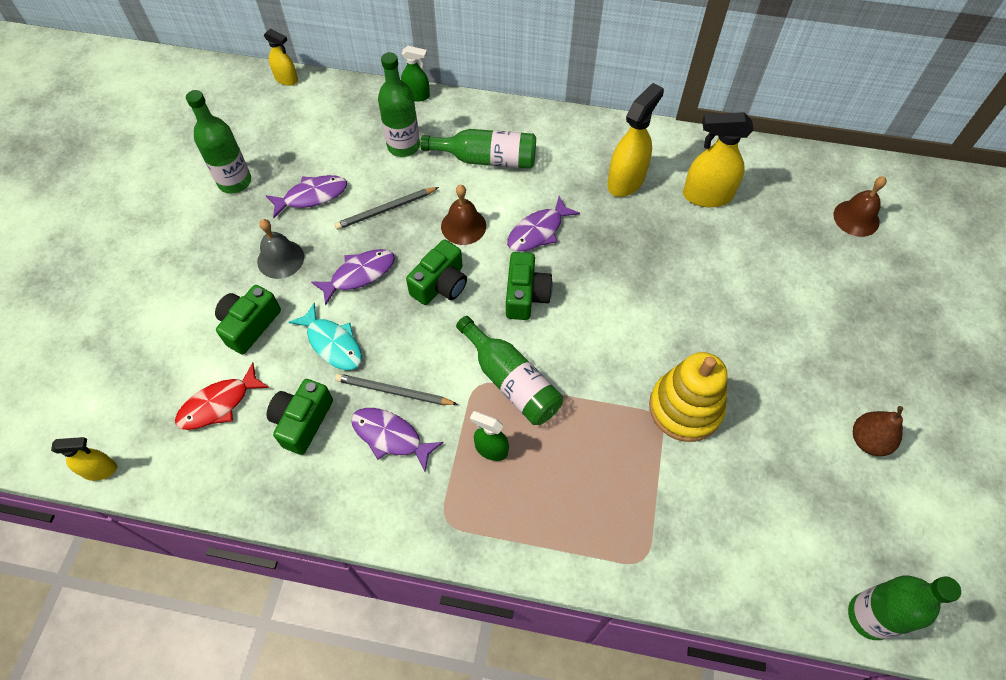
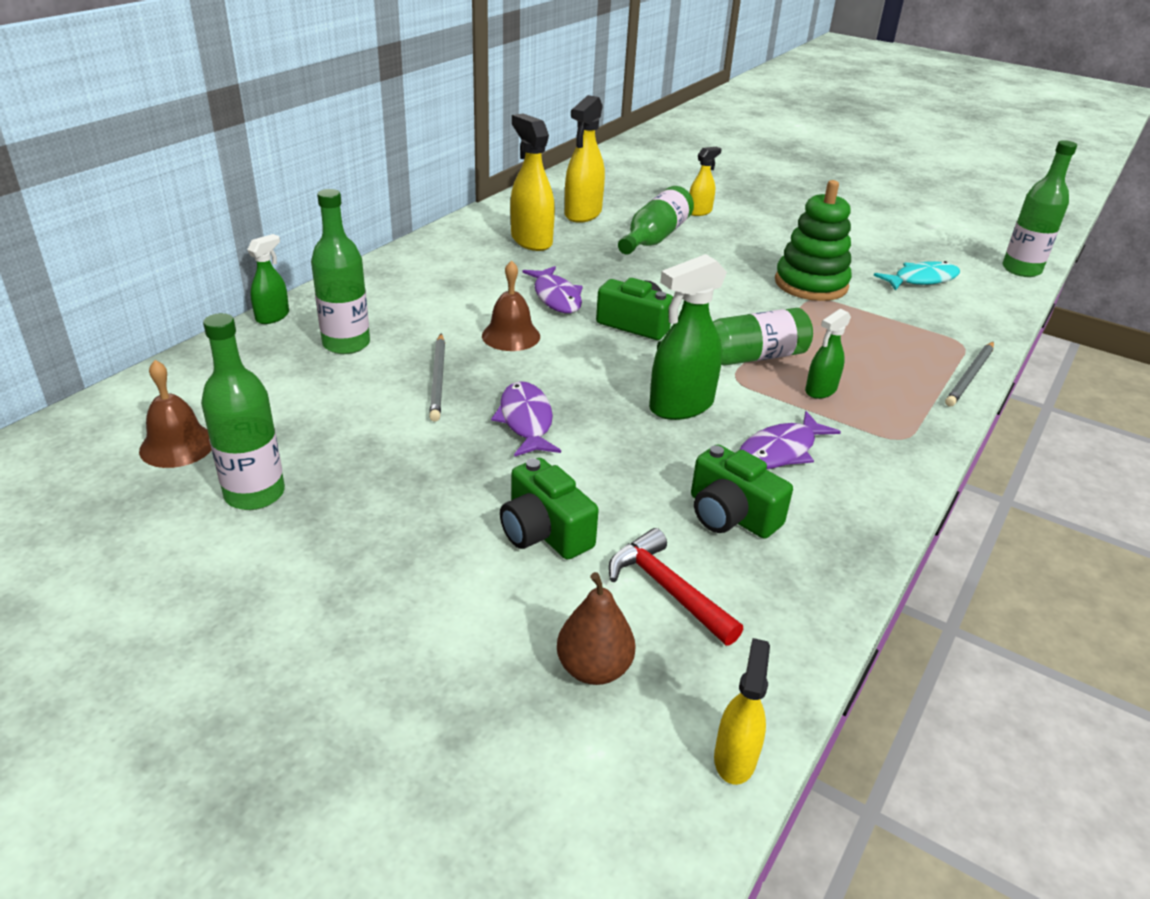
camera: 70 degrees left, 25 degrees down
red fish [175,363,269,430] -> red hammer [608,528,743,646]
grey bell [257,219,304,279] -> none
yellow spray bottle [264,28,298,86] -> yellow spray bottle moved to [689,147,722,216]
purple fish [266,175,347,218] -> none
turquoise fish [289,303,362,370] -> turquoise fish moved to [874,261,960,291]
grey pencil [335,373,458,405] -> grey pencil moved to [945,342,994,407]
green camera [406,239,467,305] -> none
green bottle [421,129,536,169] -> green bottle moved to [618,186,694,254]
yellow stacking toy [649,352,728,442] -> green stacking toy [775,180,852,301]
brown bell [834,176,887,237] -> brown bell moved to [139,360,212,468]
brown pear [853,406,903,456] -> brown pear moved to [557,572,636,685]
none -> green spray bottle [649,254,727,420]

